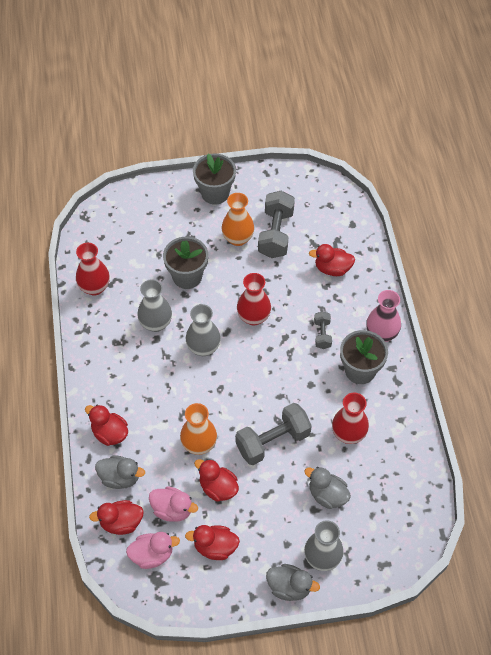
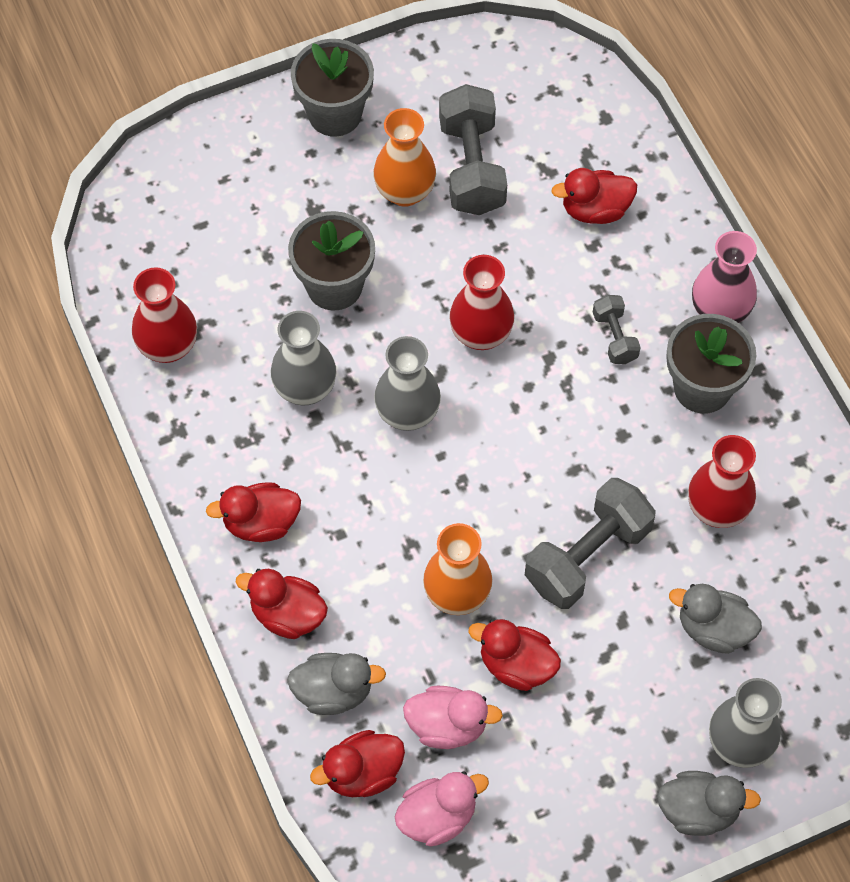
camera: 15 degrees left, 5 degrees up
red duck [185,525,240,560] -> red duck moved to [206,482,301,542]

